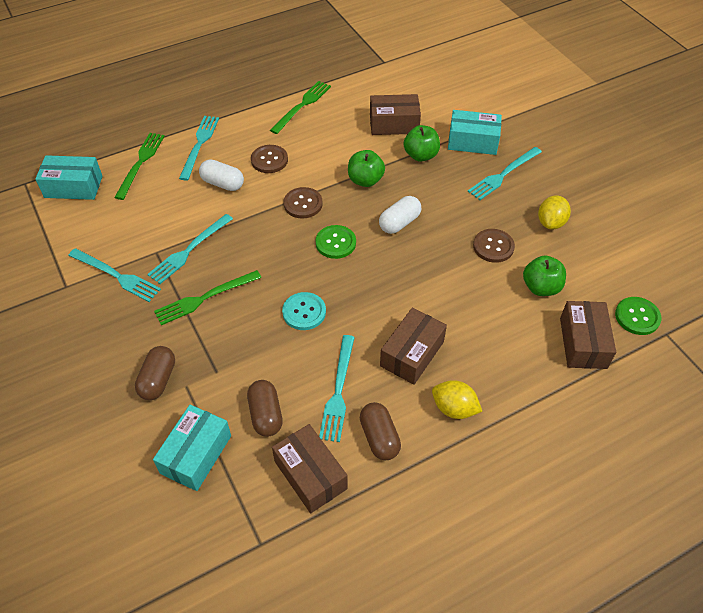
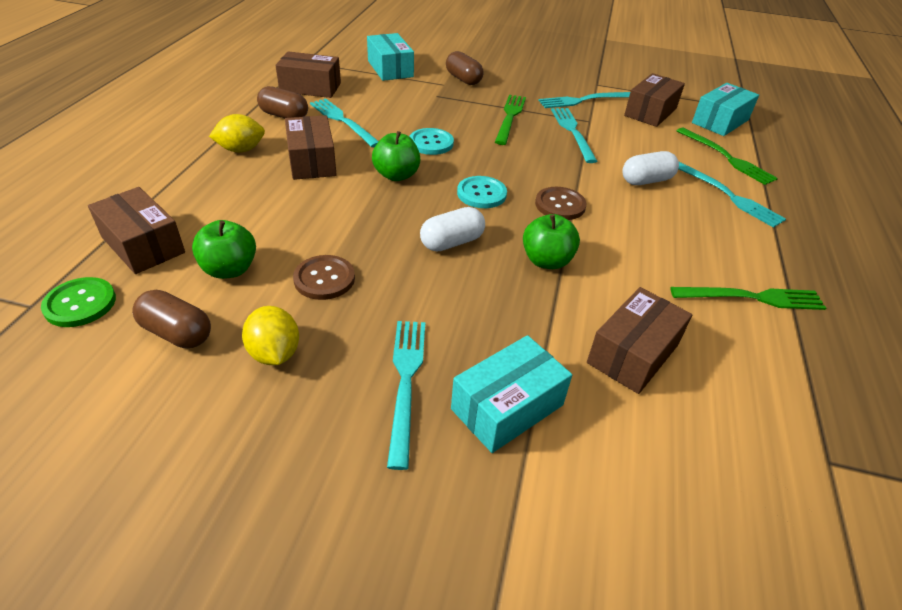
camera: 130 degrees right, 10 degrees down
brown capsule [247,380,283,437] -> brown capsule moved to [132,290,211,348]
brown button [251,145,288,173] -> none
green fork [270,81,331,134] -> green fork turned 75 degrees counterclockwise [670,287,826,310]
green button [316,225,356,259] -> turquoise button [457,176,507,208]
white capsule [379,196,421,234] -> white capsule turned 60 degrees clockwise [420,207,485,252]
green apple [404,125,440,162] -> green apple moved to [372,131,420,181]
none -> brown box [624,73,685,127]

